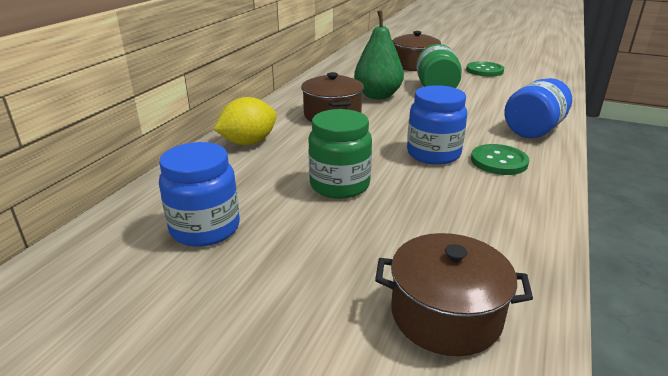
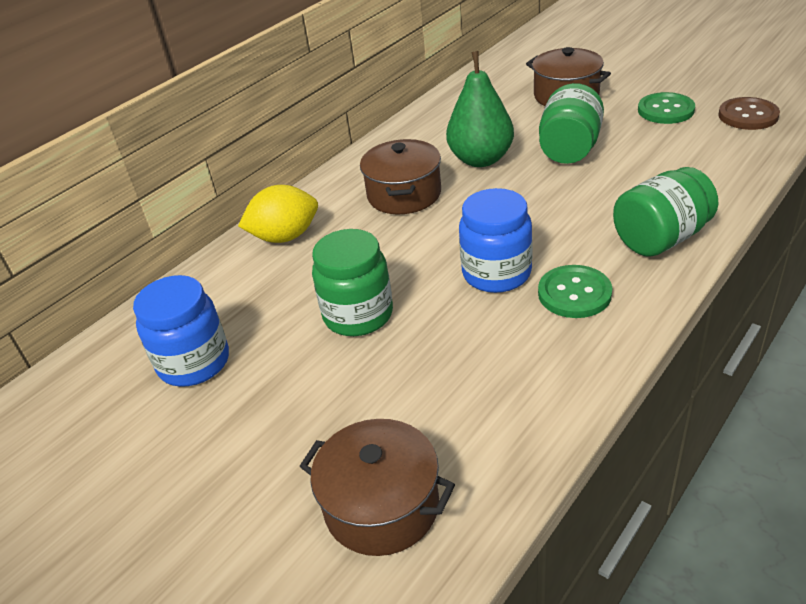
camera: 20 degrees right, 10 degrees up
blue jar [504,78,572,138] -> green jar [613,167,719,257]
none -> brown button [718,97,780,130]

